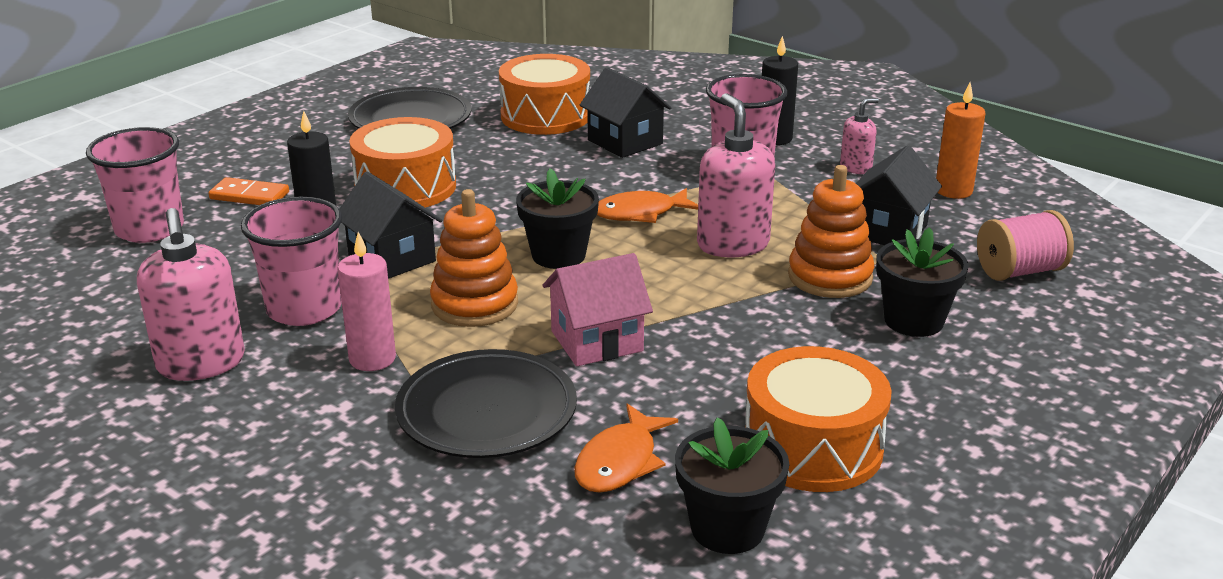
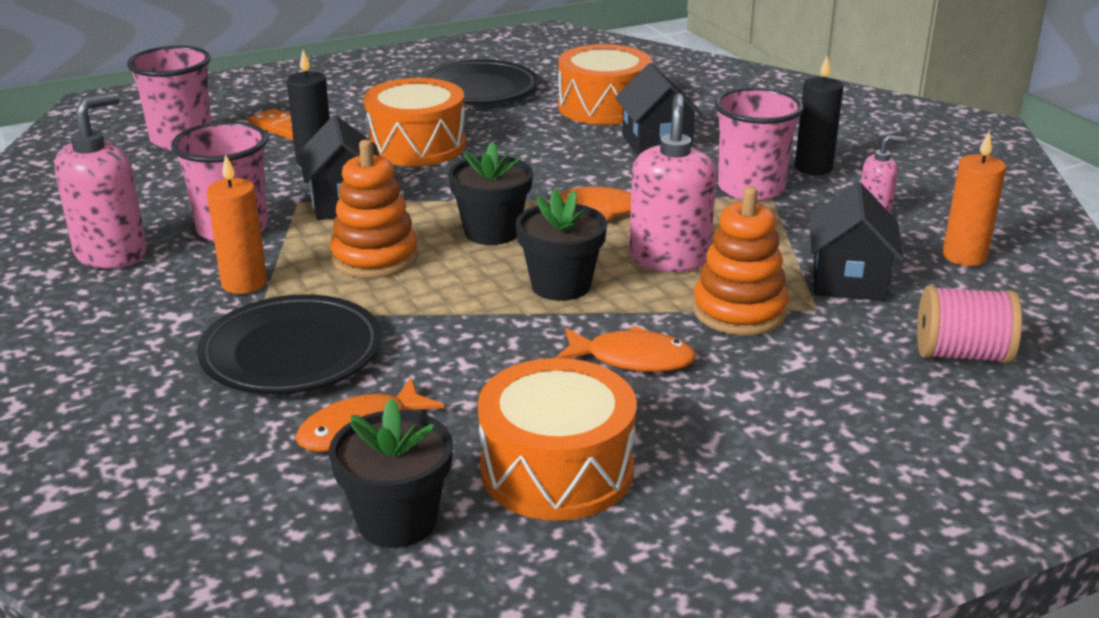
camera: 25 degrees right, 0 degrees up
pink soap dispenser [137,208,244,381] -> pink soap dispenser turned 150 degrees counterclockwise [54,93,147,269]
pink candle [337,232,396,371] -> orange candle [207,154,267,294]
pink house [542,253,653,366] -> none
black house [856,145,942,245] -> black house turned 45 degrees counterclockwise [810,182,904,301]
black flower pot [876,227,969,337] -> black flower pot moved to [515,189,607,301]
none -> orange fish [556,326,696,372]

